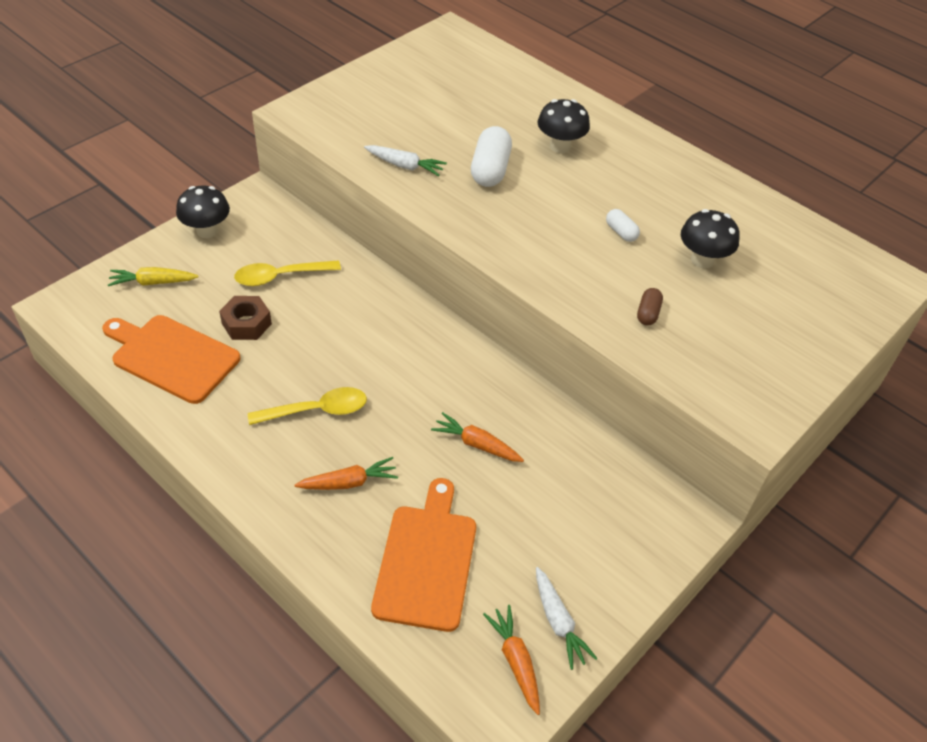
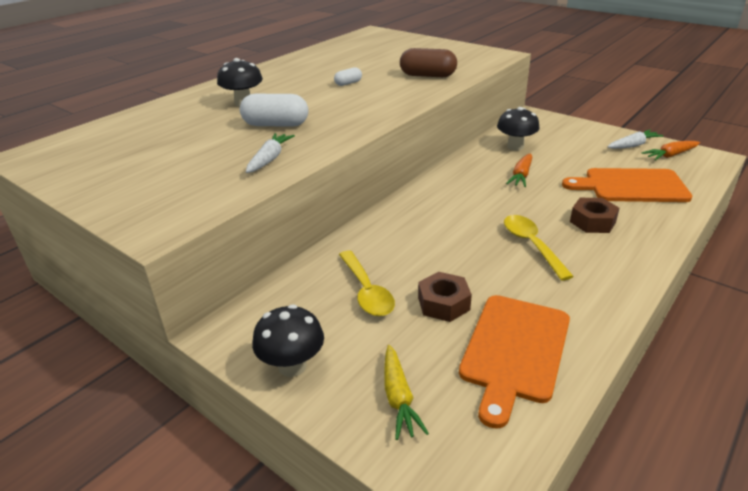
camera: 90 degrees left, 15 degrees down
orange carrot [295,457,398,490] -> brown nut [570,198,620,233]
brown capsule [637,288,663,325] -> brown capsule [400,48,457,77], size x1.89
black mushroom [681,209,740,268] -> black mushroom moved to [497,107,540,151]

